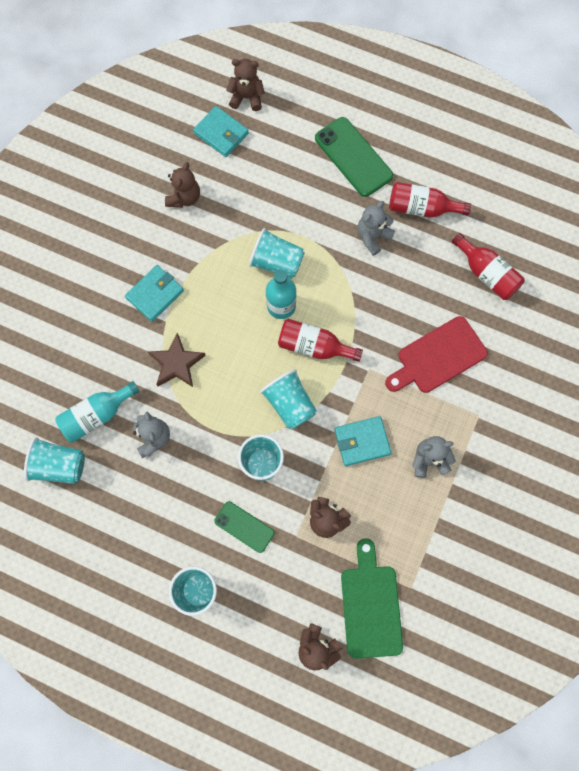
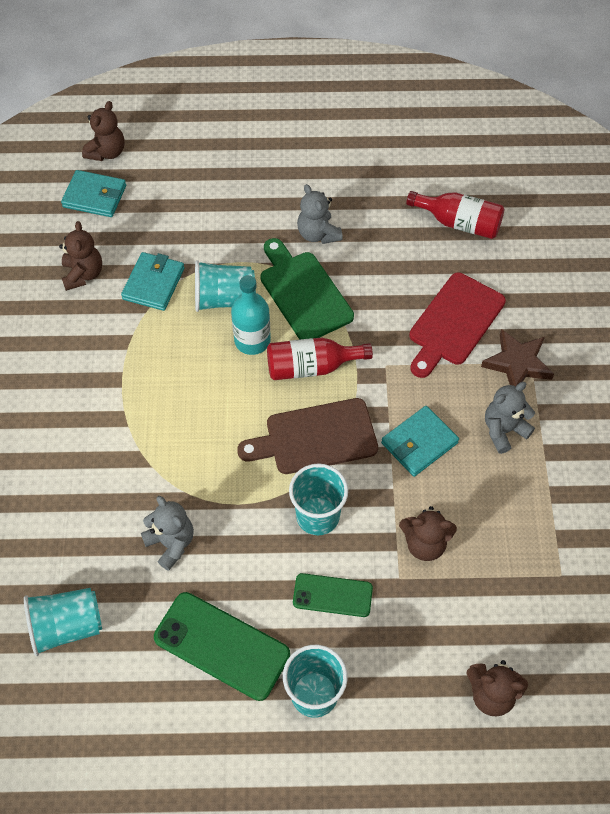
camera: 25 degrees left, 15 degrees down
turquoise bottle [55,381,140,443] -> none
turquoise wallet [125,265,184,322] -> turquoise wallet moved to [121,252,184,311]
brown star [148,333,206,387] -> brown star moved to [481,329,554,386]
brown teddy bear [226,59,265,111] -> brown teddy bear turned 135 degrees clockwise [82,101,125,161]
turquoise cup [260,369,317,429] -> brown cutting board [237,398,378,474]
green phone [315,117,393,197] -> green phone moved to [154,592,290,701]
green cutting board [341,538,403,659] -> green cutting board moved to [260,238,354,339]
grey teddy bear [357,201,395,256] -> grey teddy bear turned 45 degrees counterclockwise [297,184,343,244]
red bottle [389,182,471,218] -> none

